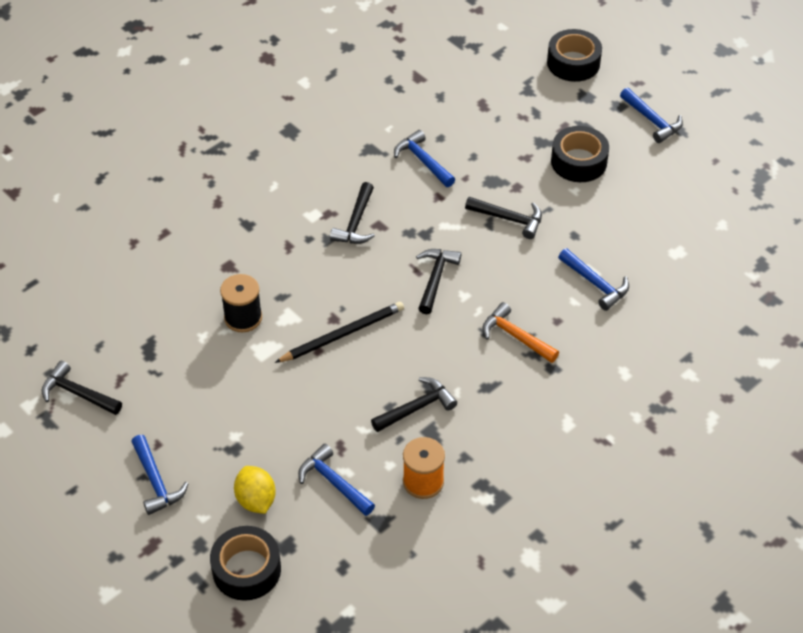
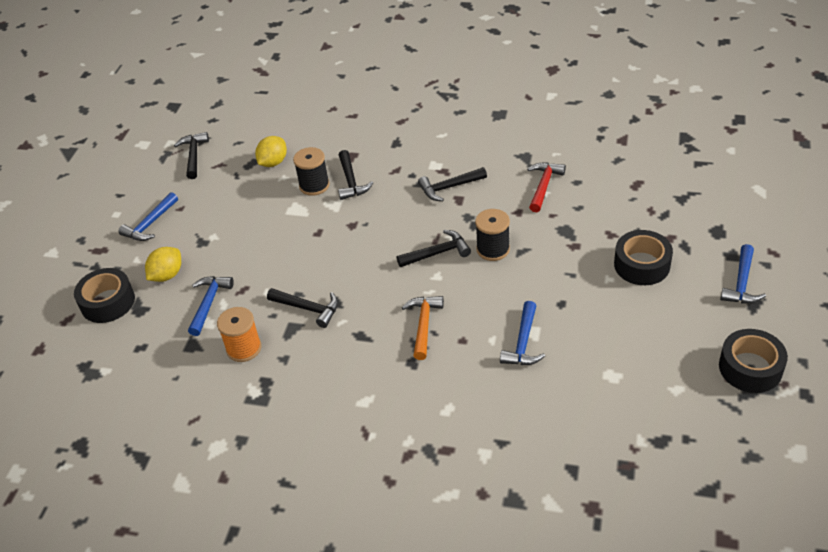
camera: 60 degrees right, 5 degrees down
black pencil [275,302,404,363] -> none
blue hammer [394,130,455,187] -> red hammer [527,162,566,212]
black hammer [465,197,542,239] -> black hammer moved to [338,150,373,200]
black tape [547,29,602,82] -> black tape moved to [719,329,788,393]
none -> yellow lemon [255,136,287,167]
none -> black spool [475,209,510,261]

